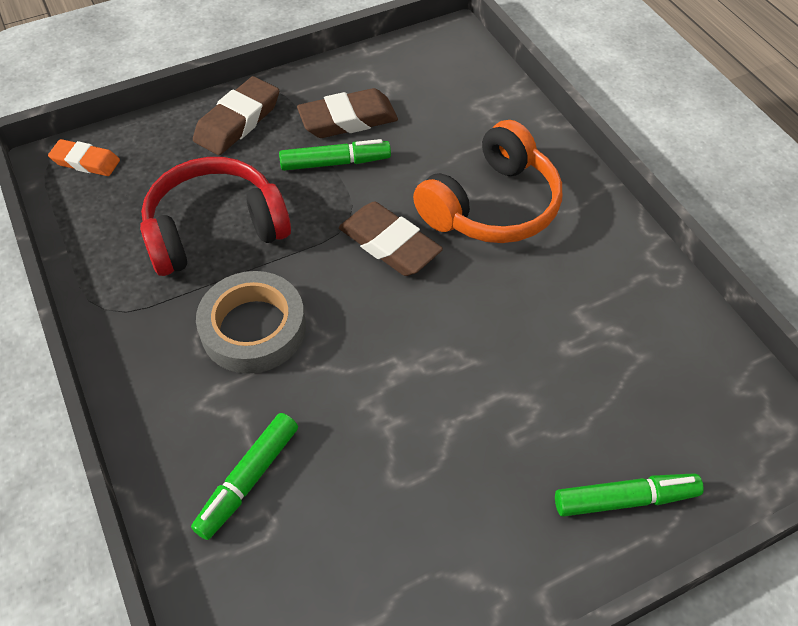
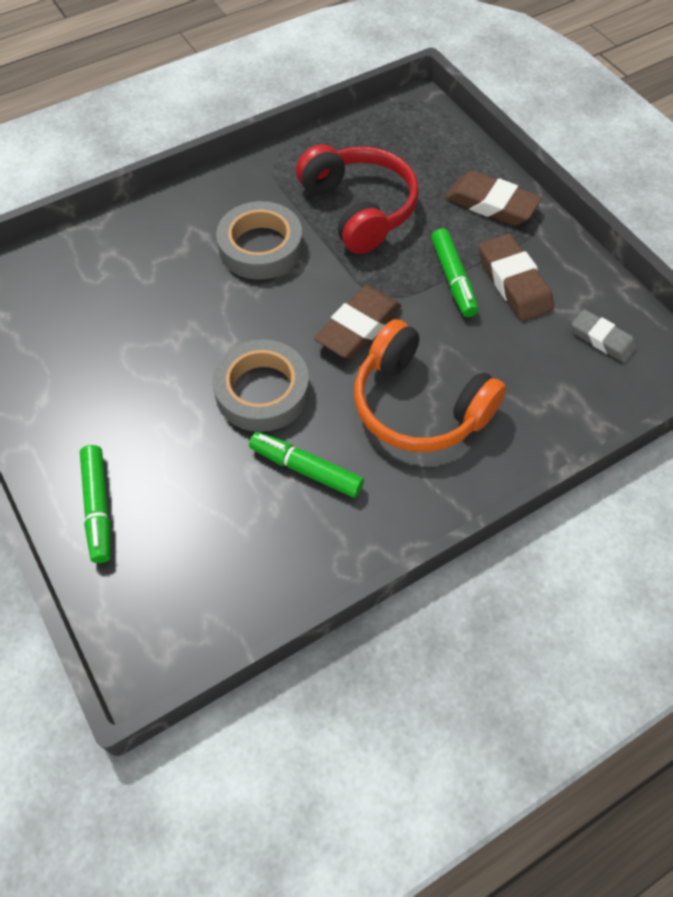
camera: 85 degrees right, 5 degrees up
orange eraser [48,139,120,176] -> none
green marker [191,413,298,540] -> green marker moved to [249,432,364,498]
none -> grey tape [212,339,309,432]
none -> grey eraser [572,309,637,363]

